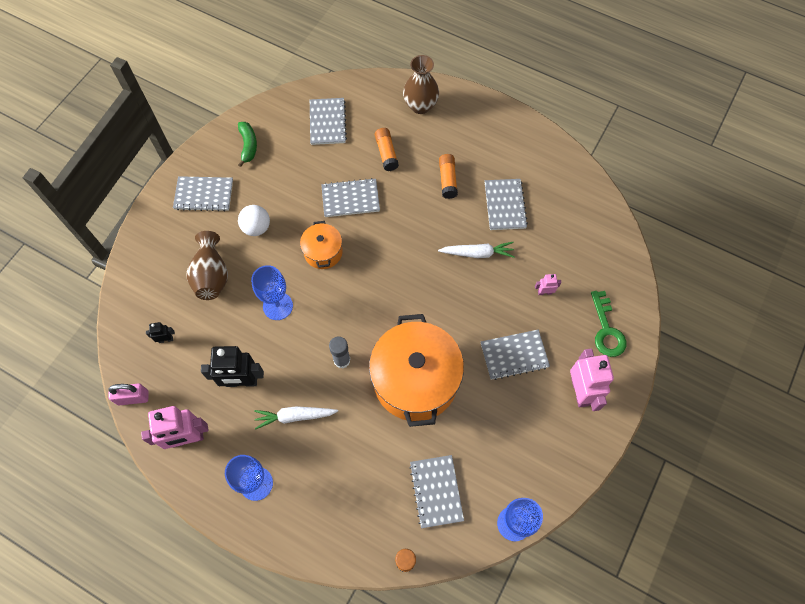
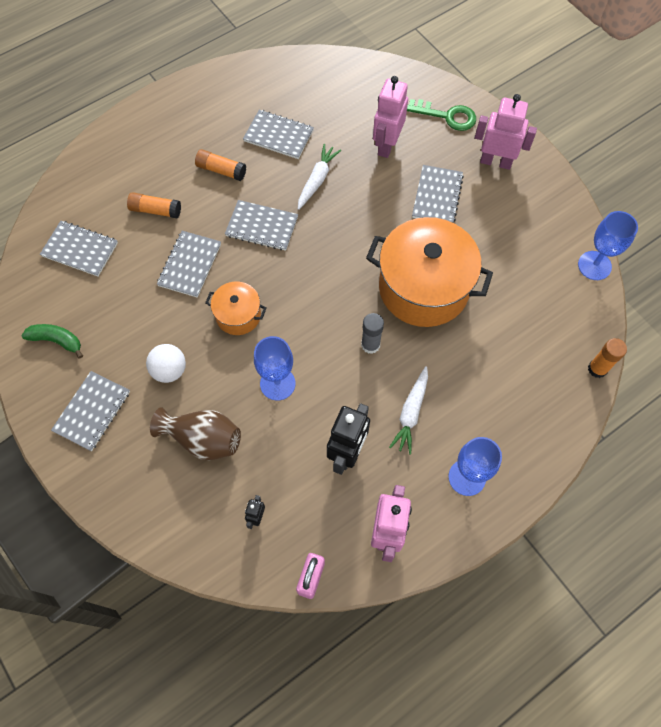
camera: 65 degrees left, 0 degrees up
brown vase [403,55,439,114] -> none
grey notebook [409,455,464,528] -> grey notebook moved to [225,200,298,251]
pink robot [535,274,561,295] -> pink robot [373,76,408,158], size x2.15

